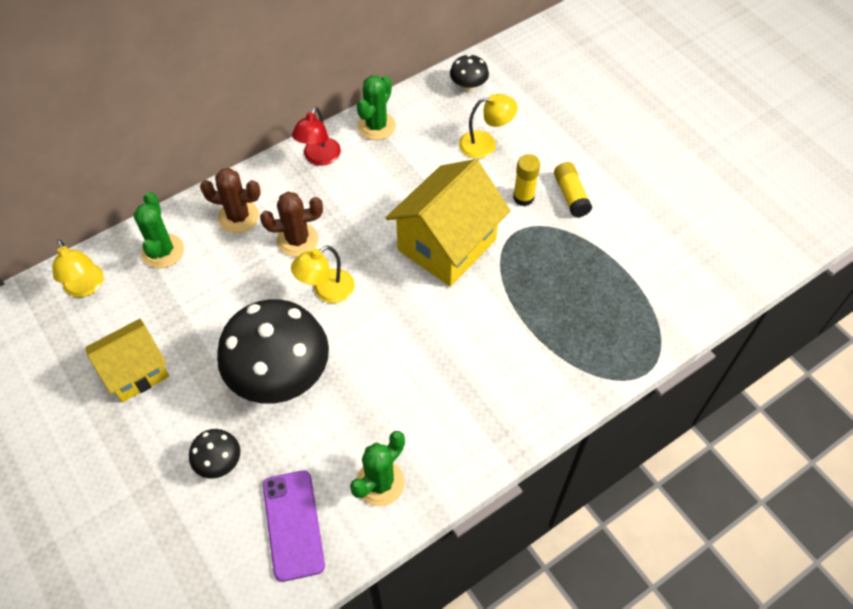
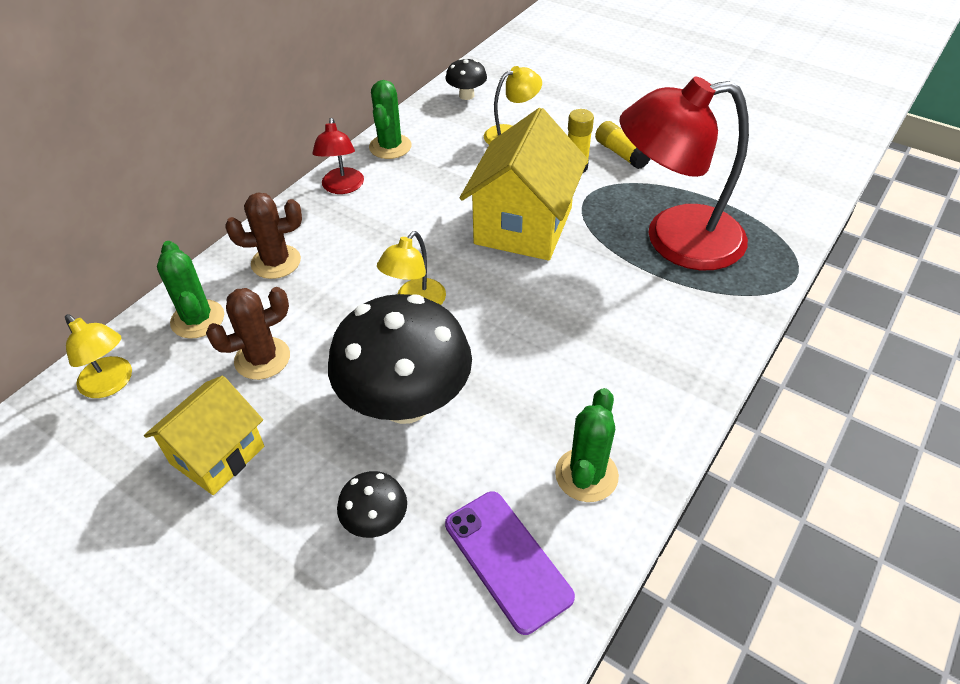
camera: 20 degrees left, 10 degrees down
brown cactus [260,192,323,257] -> brown cactus moved to [206,287,290,380]
none -> red lamp [619,77,749,270]

